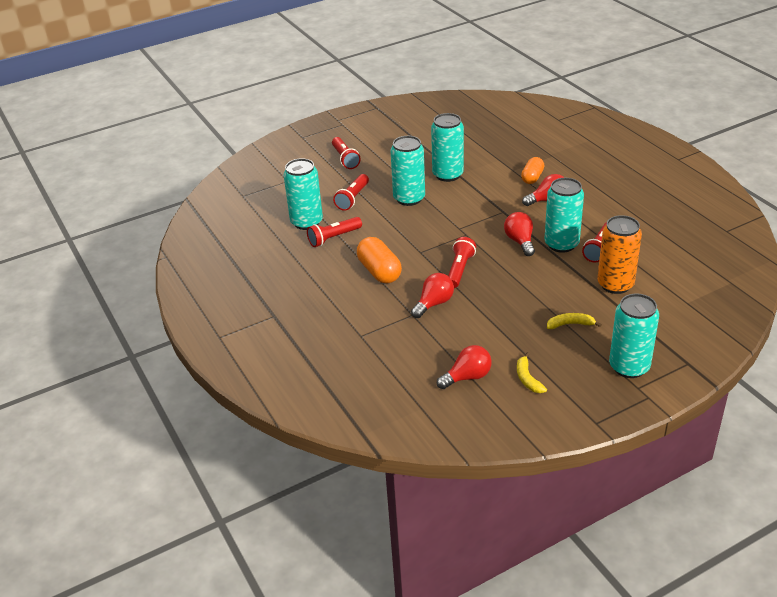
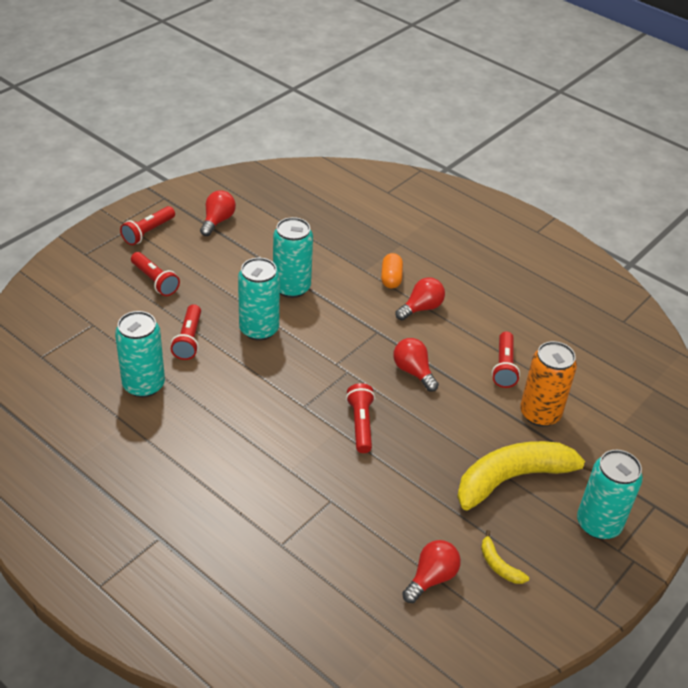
camera: 25 degrees left, 5 degrees up
red flashlight [307,217,362,247] -> red flashlight moved to [120,206,175,245]
orange capsule [357,237,402,283] -> none
red light bulb [411,273,454,318] -> red light bulb moved to [200,190,236,236]
turquoise can [544,178,584,253] -> none
yellow banana [547,313,602,329] -> yellow banana [457,441,595,511], size x2.45

